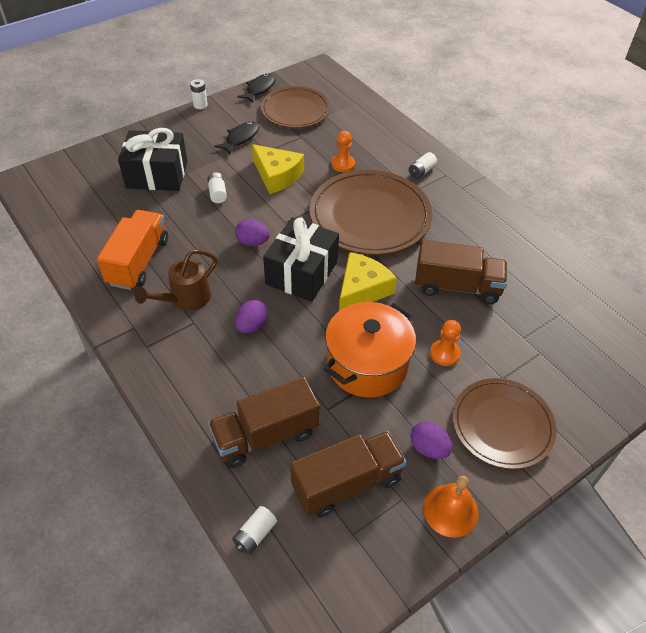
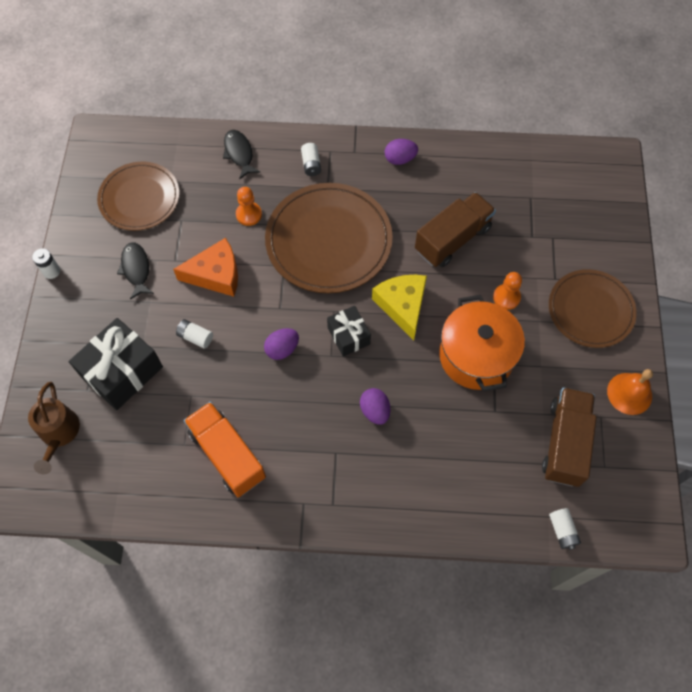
camera: 50 degrees left, 15 degrees up
brown watering can [135,249,217,311] -> brown watering can moved to [28,382,80,474]
brown truck [208,377,320,468] -> none
black fish [237,73,275,103] -> black fish moved to [223,130,261,180]
yellow cheese [252,144,304,194] -> orange cheese [173,238,238,297]
black gift [263,217,339,302] -> black gift [327,306,371,357], size x0.58
purple egg [410,421,452,459] -> purple egg moved to [385,139,418,165]

